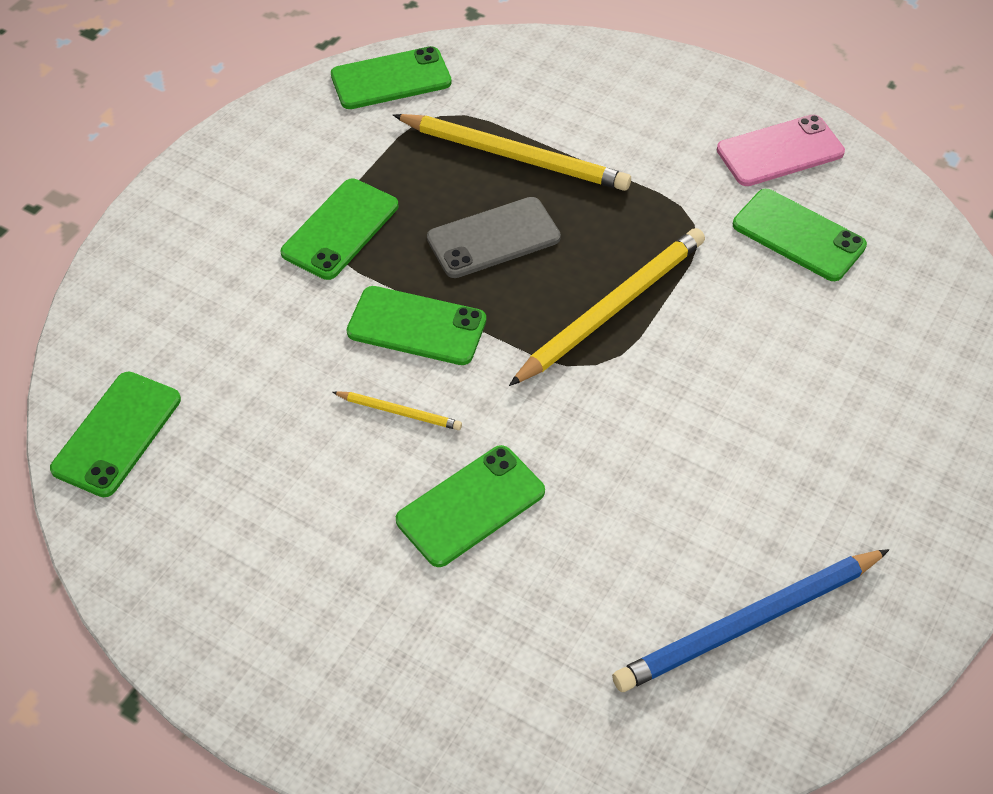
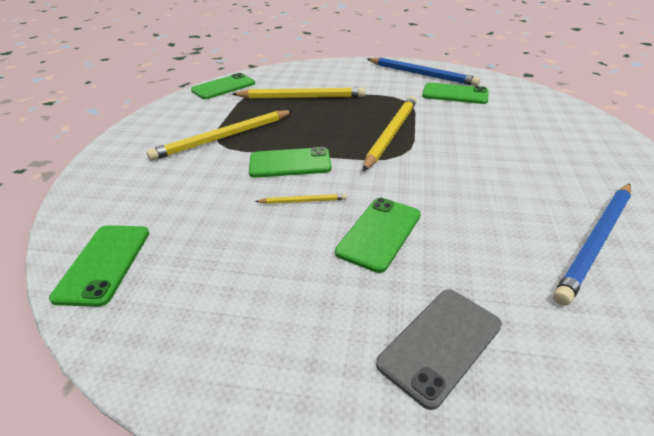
camera: 20 degrees left, 15 degrees down
green phone [281,179,398,280] -> yellow pencil [147,110,293,161]
grey phone [427,197,561,278] -> grey phone moved to [376,289,502,410]
pink phone [717,114,845,186] -> blue pencil [367,58,480,86]

